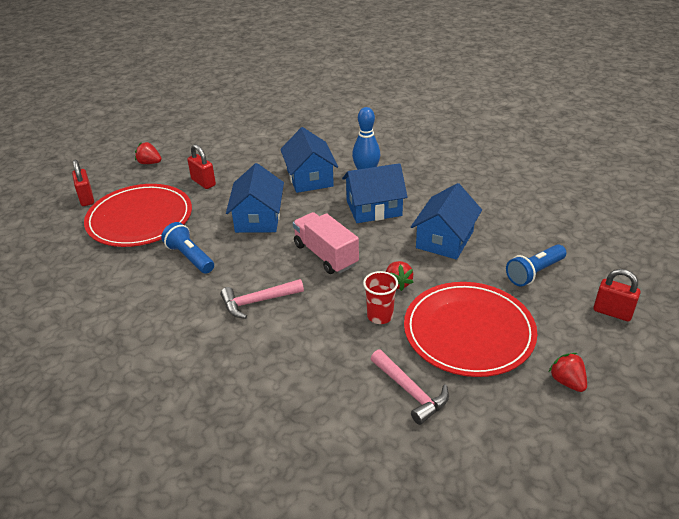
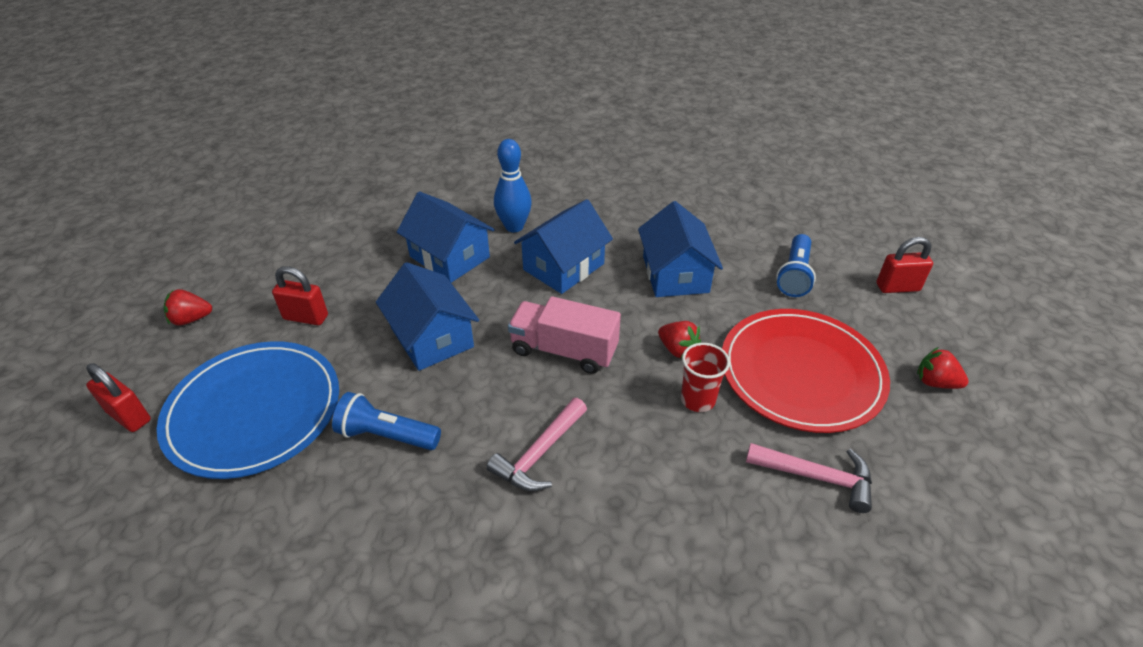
camera: 35 degrees left, 5 degrees up
red plate [84,184,192,247] -> blue plate [157,341,339,479]

